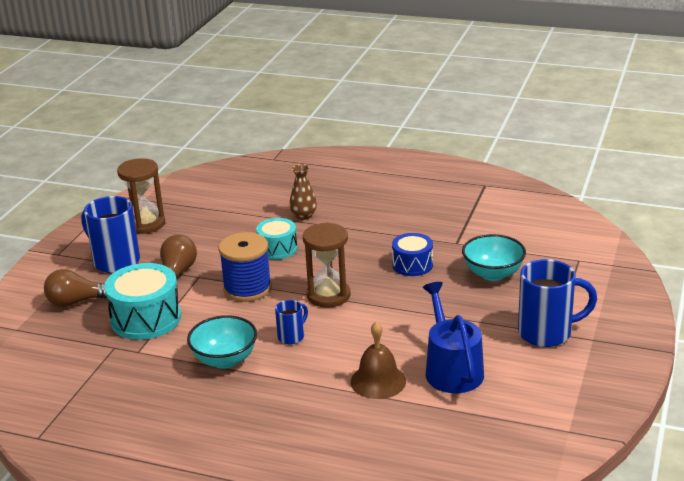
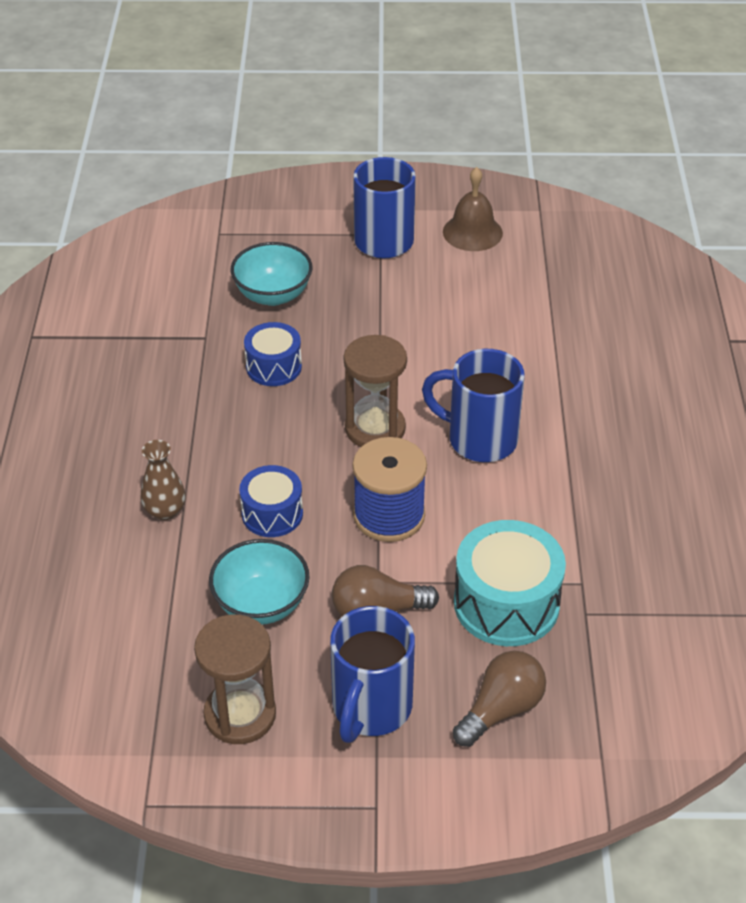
camera: 110 degrees left, 15 degrees up
brown light bulb [44,269,107,307] -> brown light bulb turned 105 degrees counterclockwise [453,651,546,747]
turquoise bowl [187,315,257,369] -> turquoise bowl moved to [209,539,310,625]
turquoise drum [256,218,297,260] -> blue drum [239,465,303,537]
blue mug [275,300,308,344] -> blue mug [422,349,525,462], size x1.94
brown bell [351,321,406,399] -> brown bell moved to [443,167,503,251]
blue watering can [423,282,484,393] -> none

